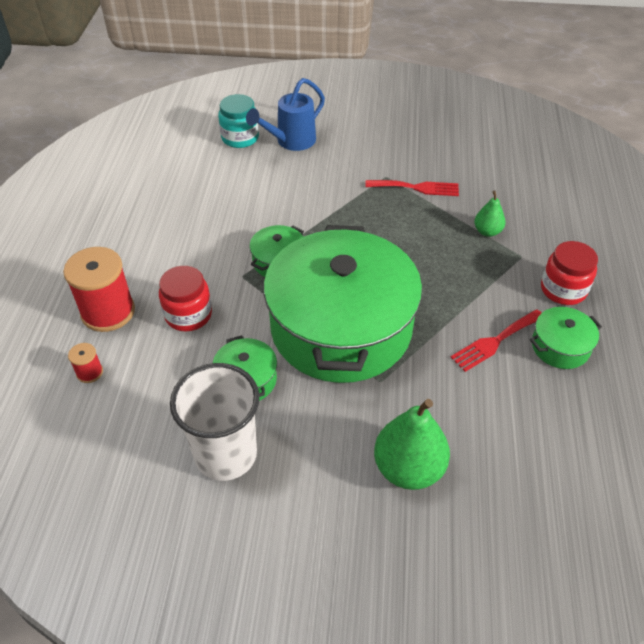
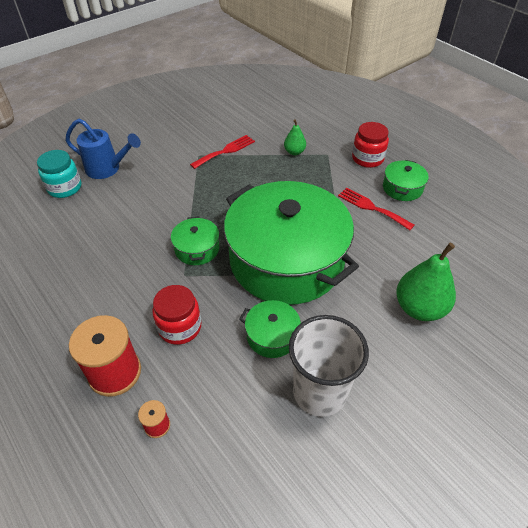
camera: 45 degrees left, 0 degrees up
blue watering can [246,78,325,151] -> blue watering can turned 75 degrees counterclockwise [65,119,141,179]
red fork [450,309,541,372] -> red fork turned 120 degrees clockwise [338,188,415,230]

